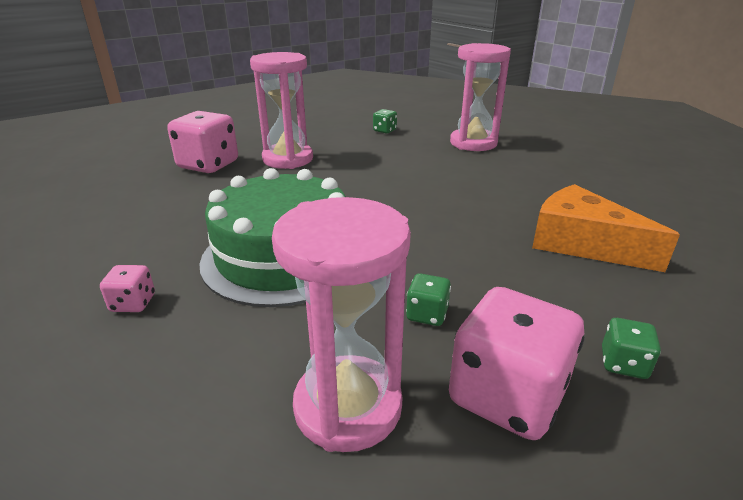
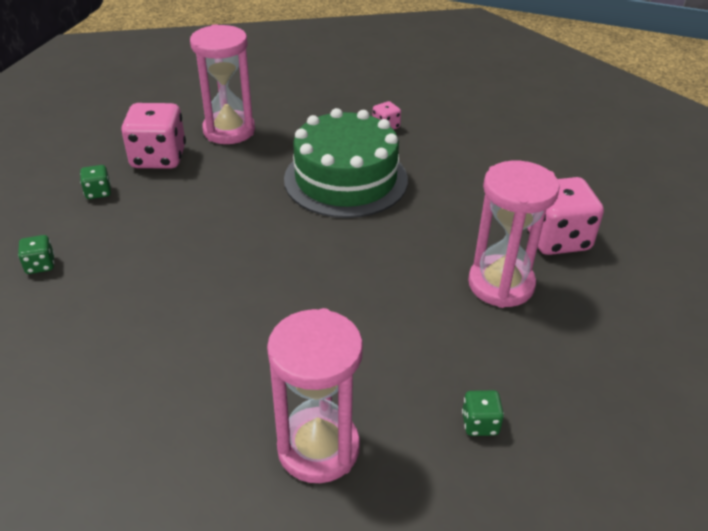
camera: 145 degrees right, 10 degrees up
green dice [406,273,451,326] -> green dice moved to [18,235,54,274]
orange cheese [532,184,680,272] -> none

